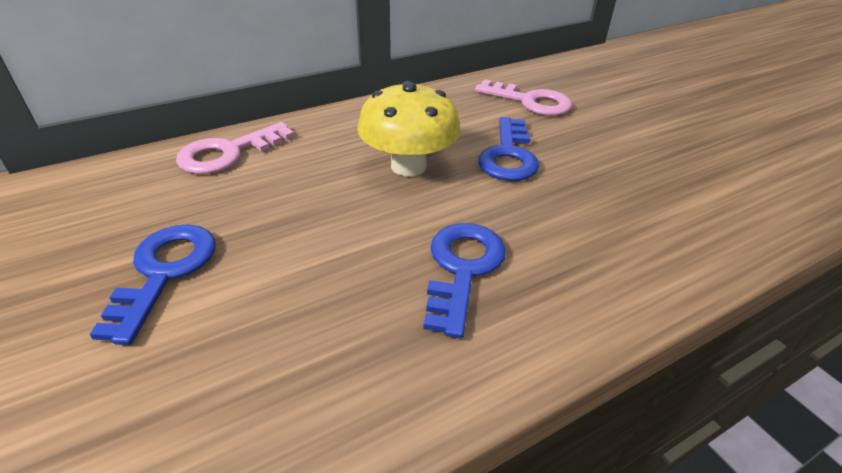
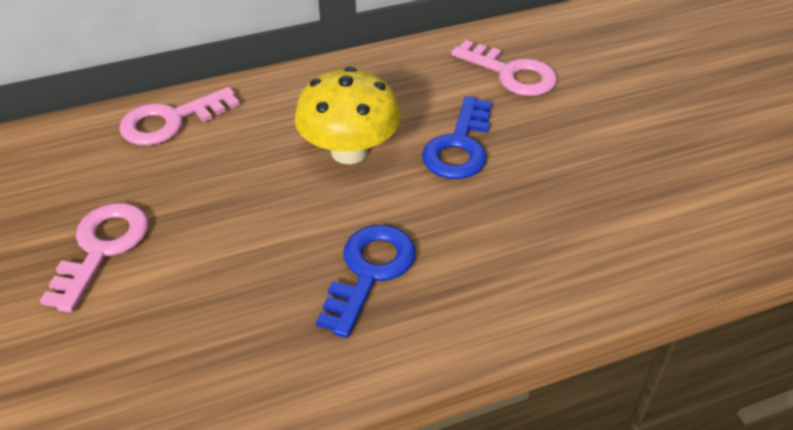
camera: 10 degrees right, 5 degrees up
blue key [89,224,216,345] -> pink key [40,203,148,313]

